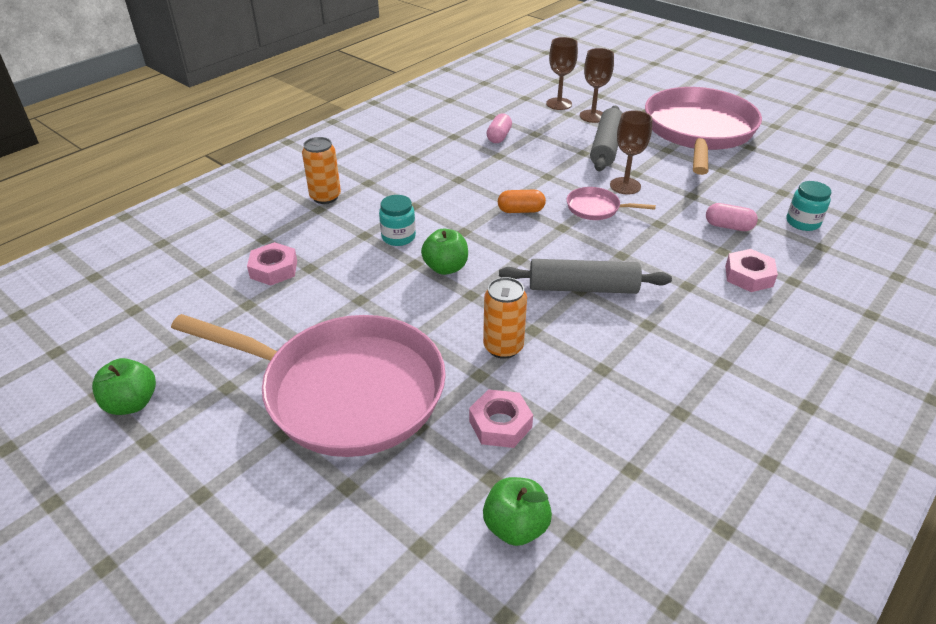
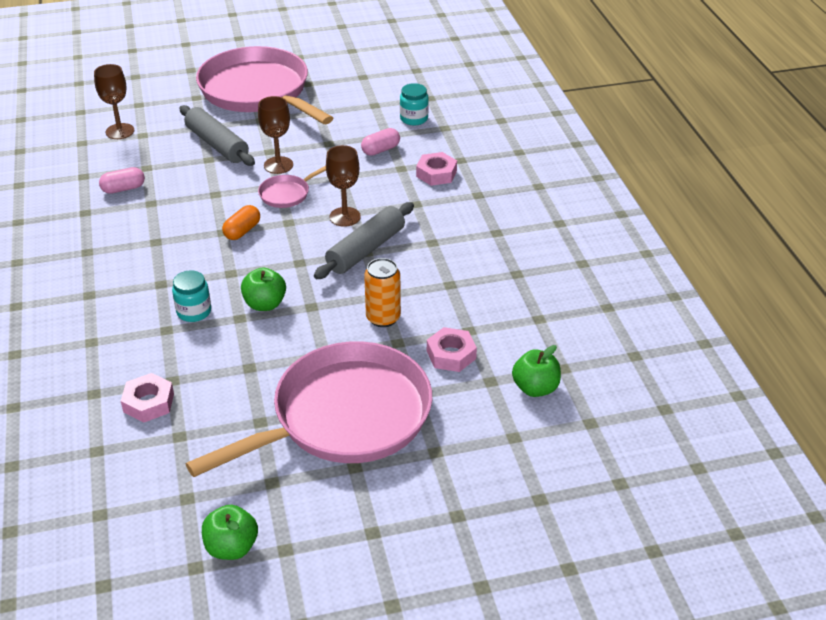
camera: 55 degrees left, 0 degrees up
orange can [302,137,341,204] -> none
pink capsule [486,114,512,143] -> pink capsule turned 75 degrees counterclockwise [99,167,145,194]
brown goblet [580,48,614,123] -> brown goblet moved to [326,145,361,227]

